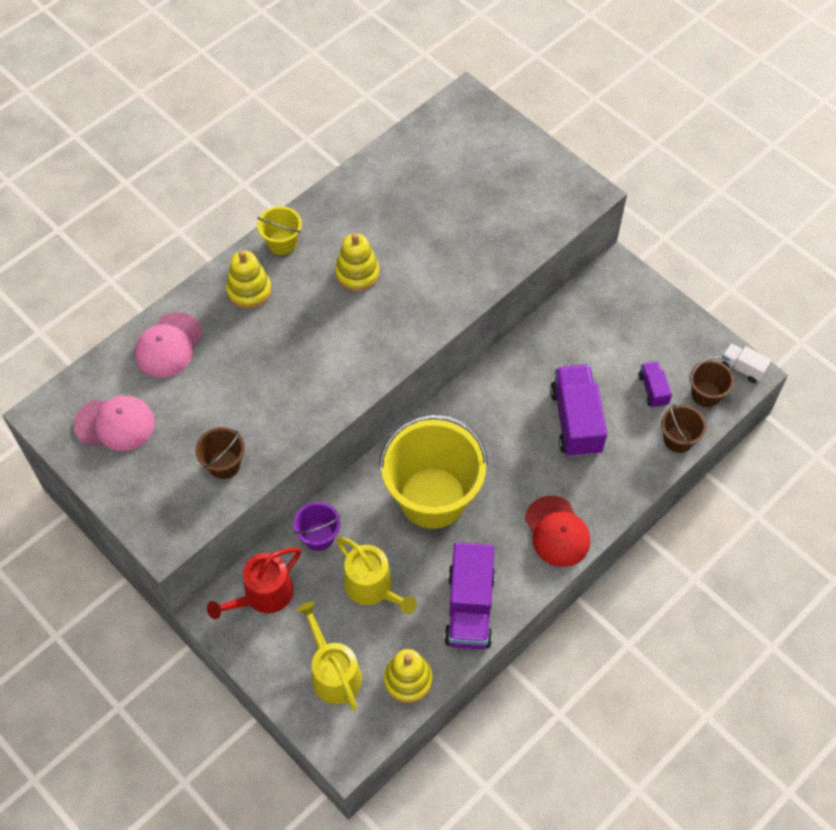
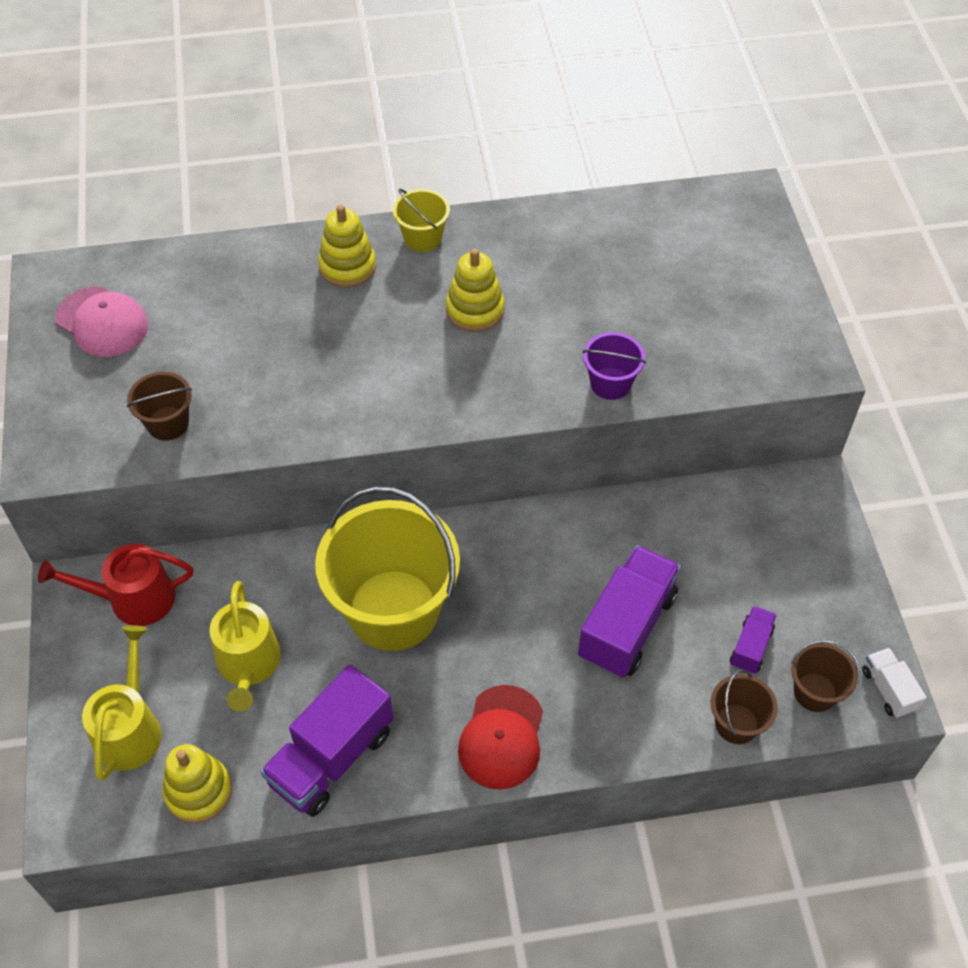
camera: 35 degrees right, 5 degrees down
pink cap [135,312,203,378] -> none
purple bucket [293,502,341,551] -> purple bucket moved to [582,332,646,400]

